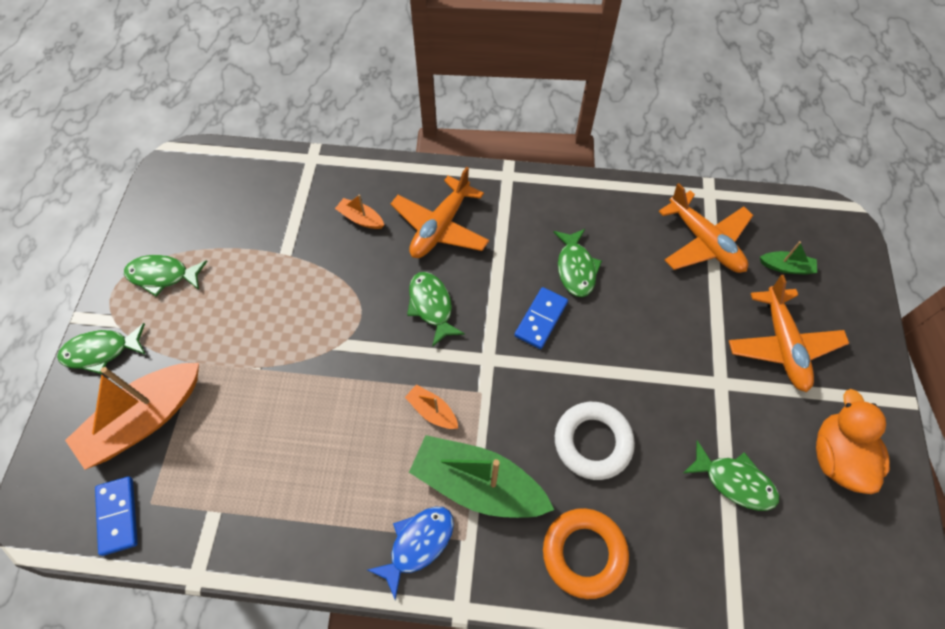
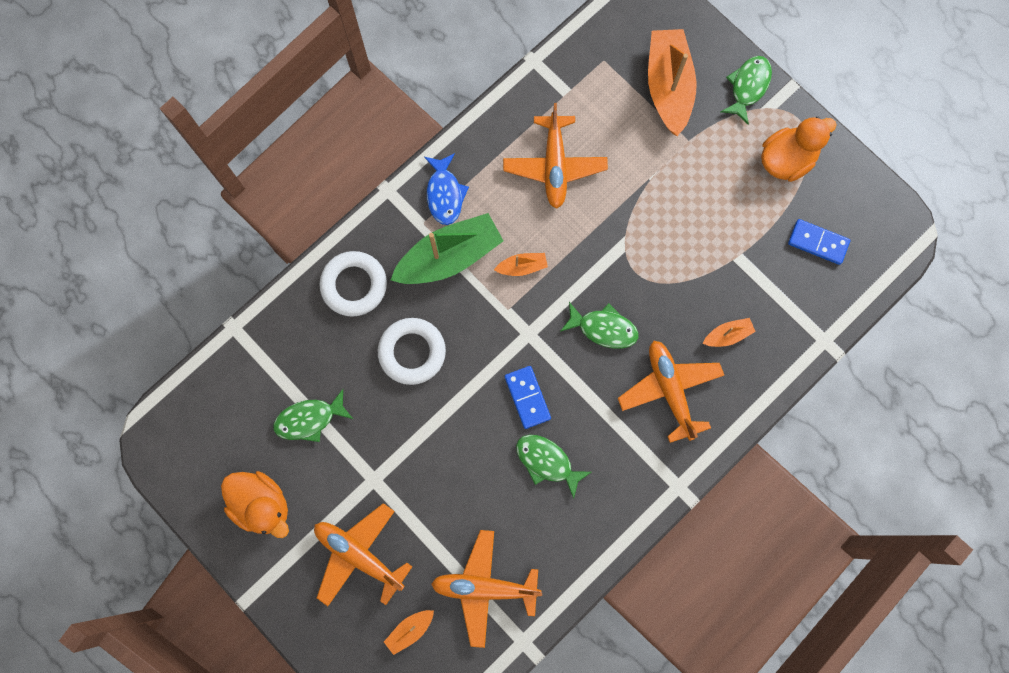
camera: 130 degrees right, 15 degrees up
blue domino [95,477,138,556] -> blue domino moved to [788,219,850,265]
green fish [124,255,207,297] -> orange duck [761,116,837,182]
orange ring [543,508,629,599] -> white ring [319,251,387,316]
green boat [760,241,817,275] -> orange boat [384,610,434,655]
none -> orange plane [503,103,608,209]

